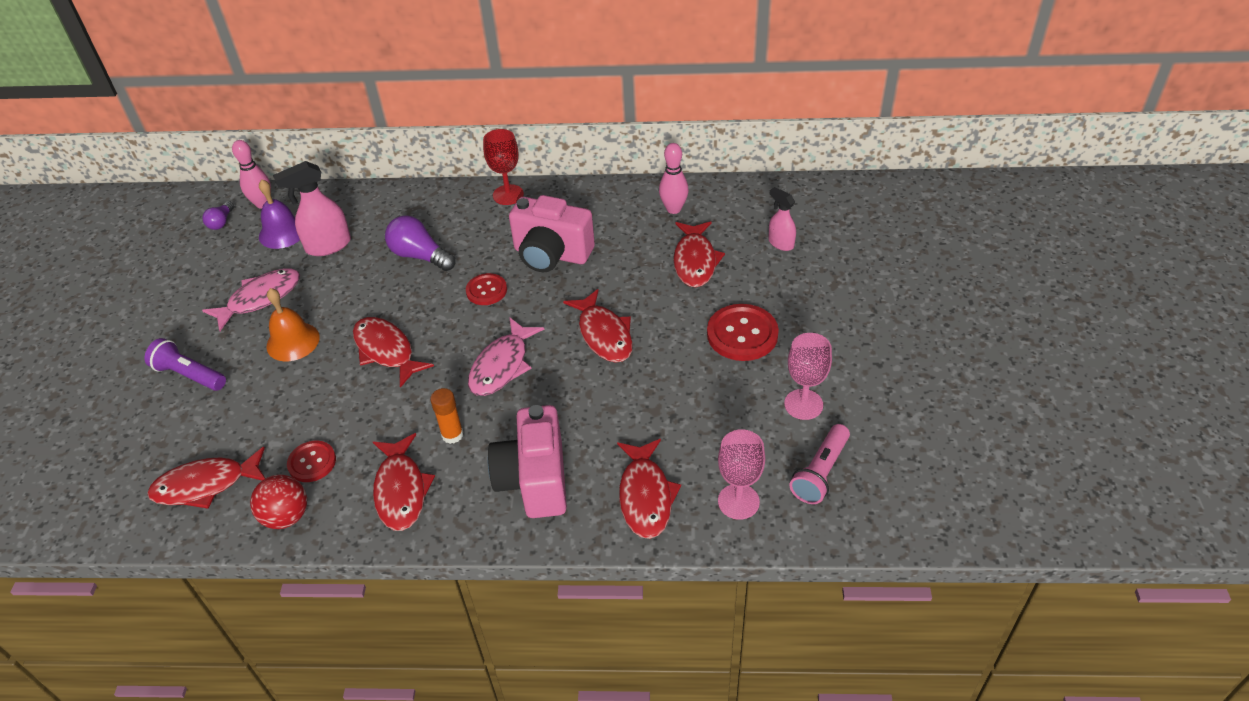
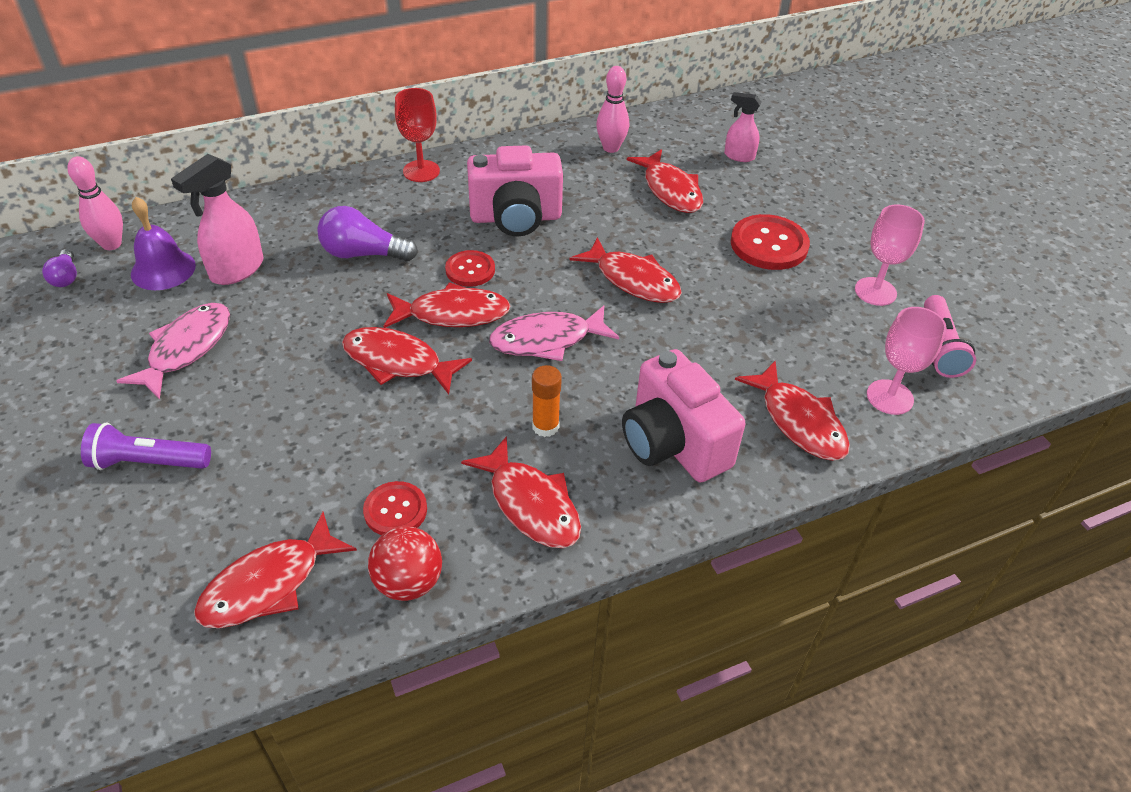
camera: 30 degrees left, 0 degrees up
orange bell [267,288,320,361] -> none
pink fish [468,318,544,396] -> pink fish turned 75 degrees clockwise [489,305,619,361]
none -> red fish [384,282,511,328]

